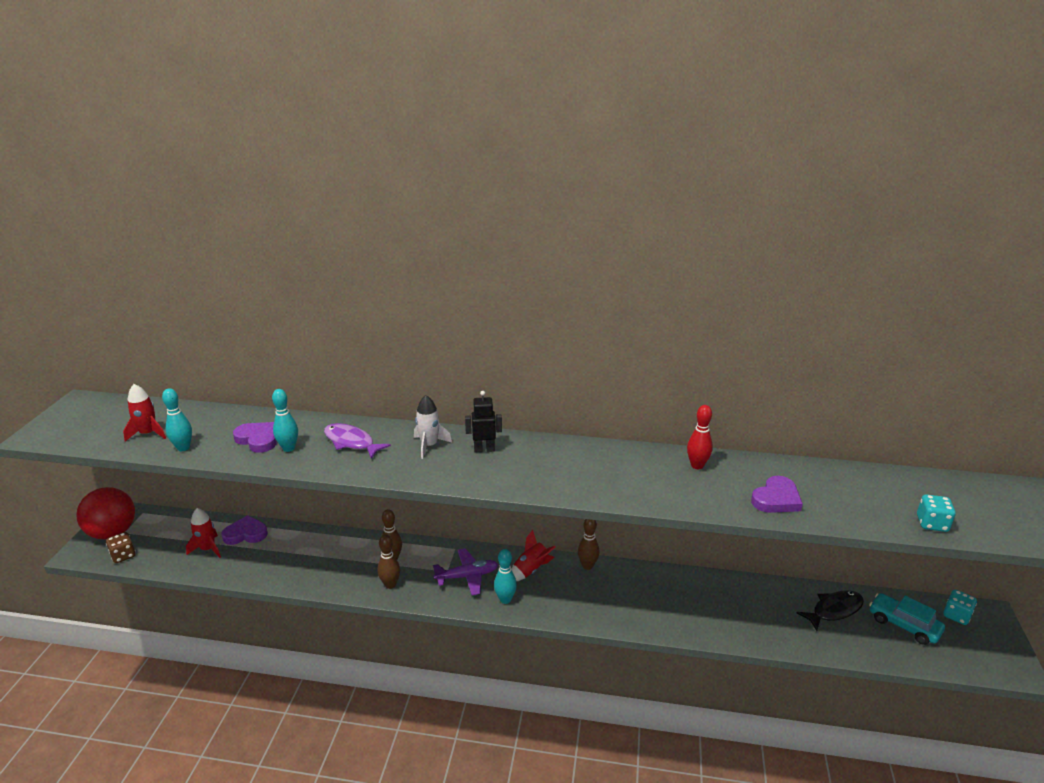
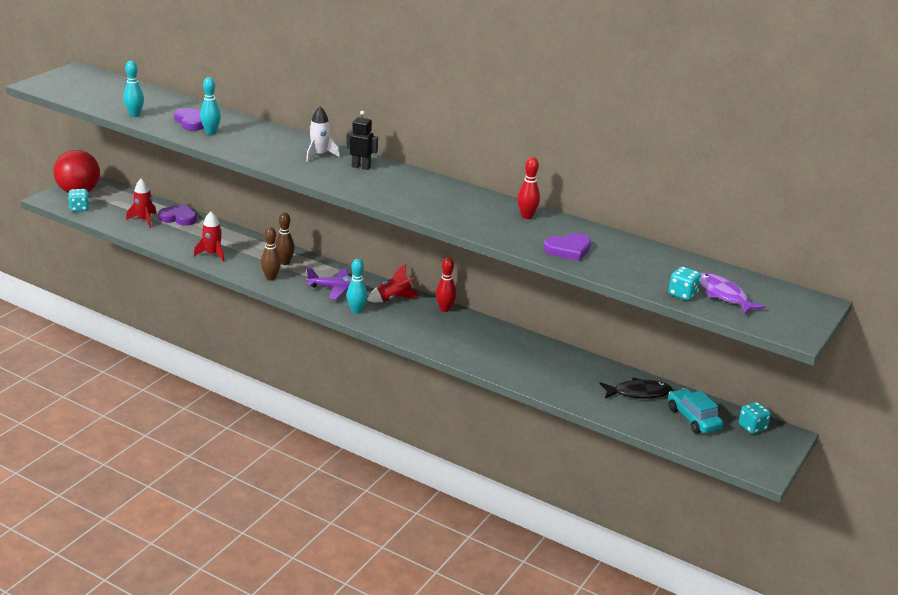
camera: 20 degrees right, 0 degrees up
brown dice [106,532,136,563] -> turquoise dice [68,189,89,212]
red rocket [123,384,166,442] -> red rocket moved to [194,212,225,262]
purple fish [324,423,391,459] -> purple fish moved to [700,272,766,315]
brown bowling pin [578,519,599,570] -> red bowling pin [436,258,456,312]

